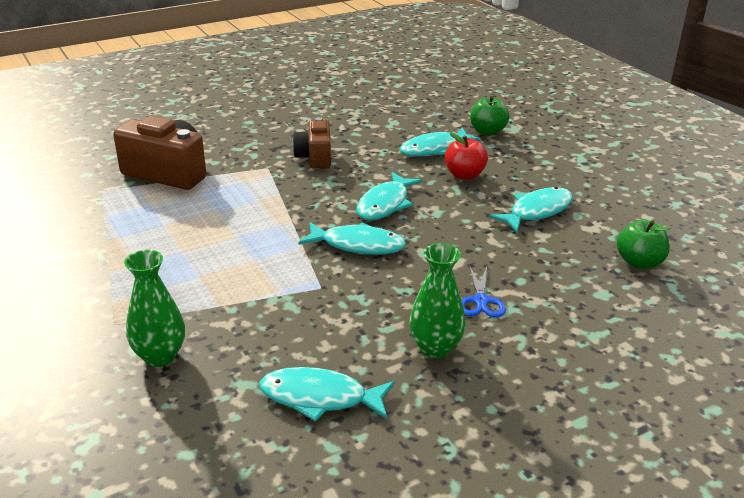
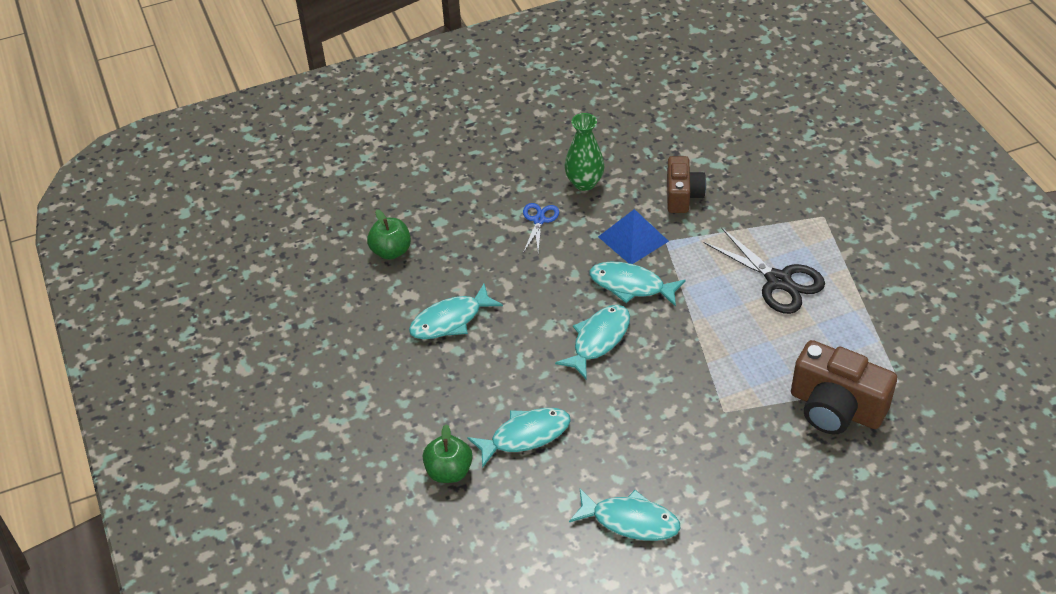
camera: 170 degrees left, 15 degrees up
green vase [124,250,185,367] -> none
turquoise fish [259,367,394,422] -> turquoise fish moved to [569,489,681,541]
brown camera [292,117,331,169] -> brown camera moved to [667,156,706,213]
red apple [445,132,488,180] -> none
none -> blue pyramid [598,209,669,264]
none -> black scissors [704,227,825,314]

